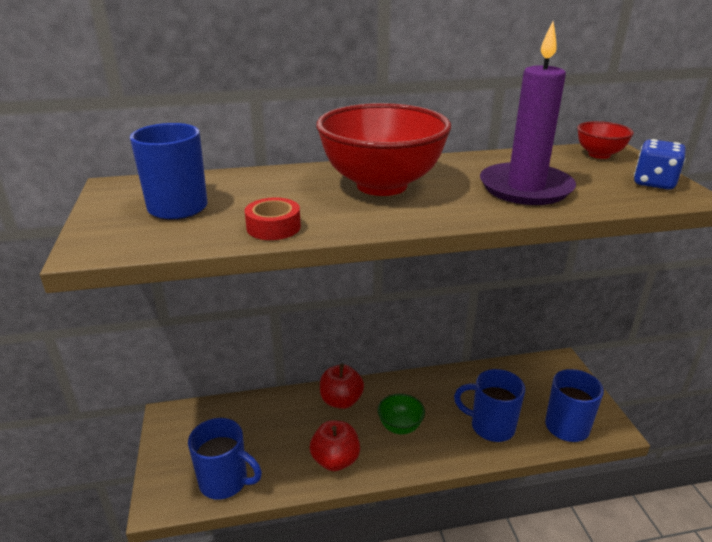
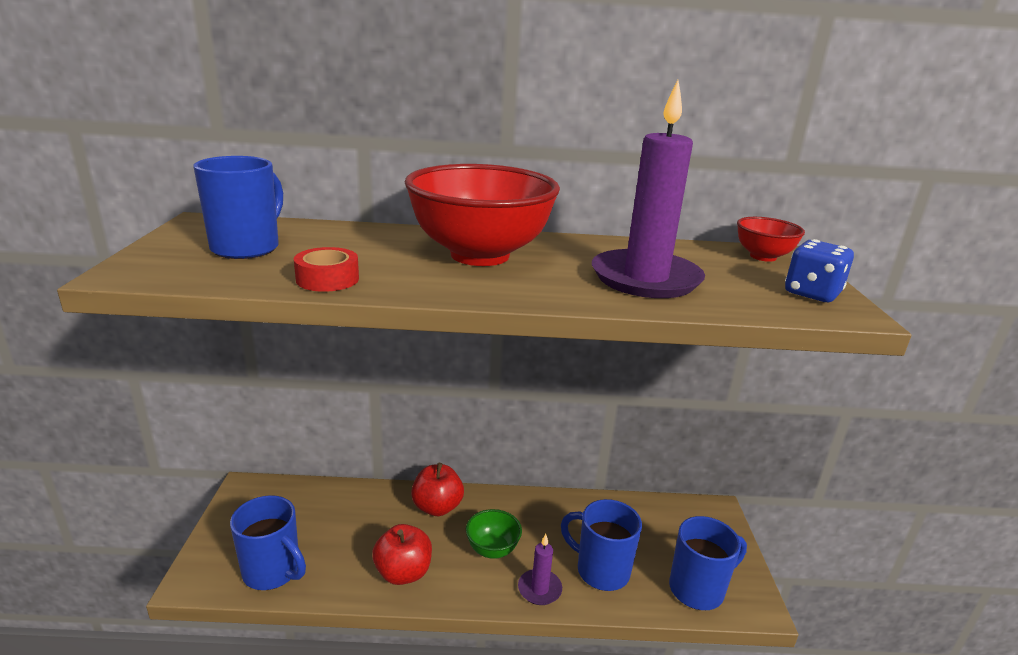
camera: 10 degrees right, 5 degrees down
none -> purple candle [518,534,562,605]

